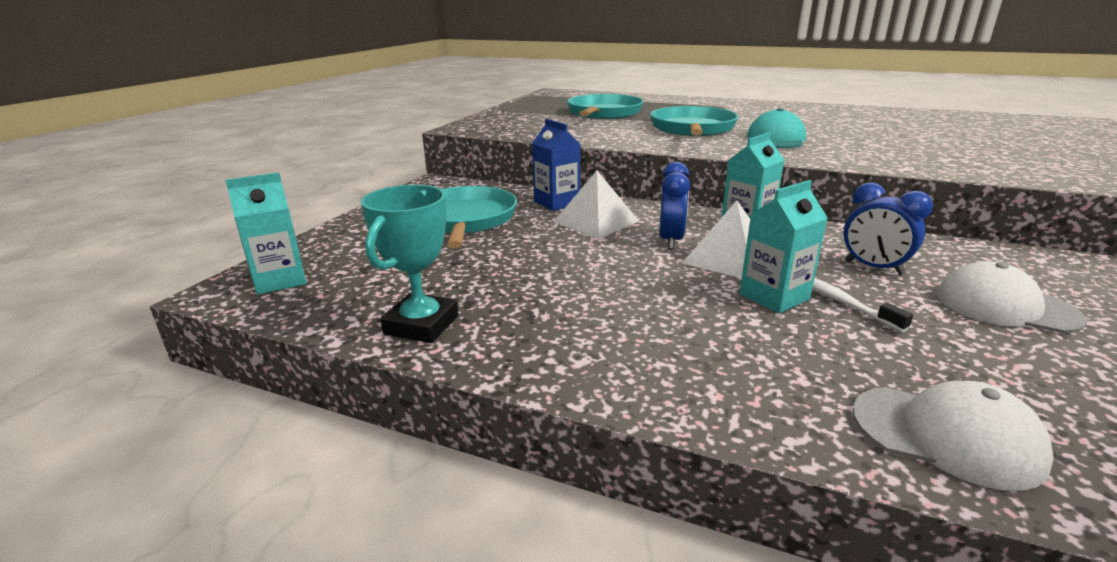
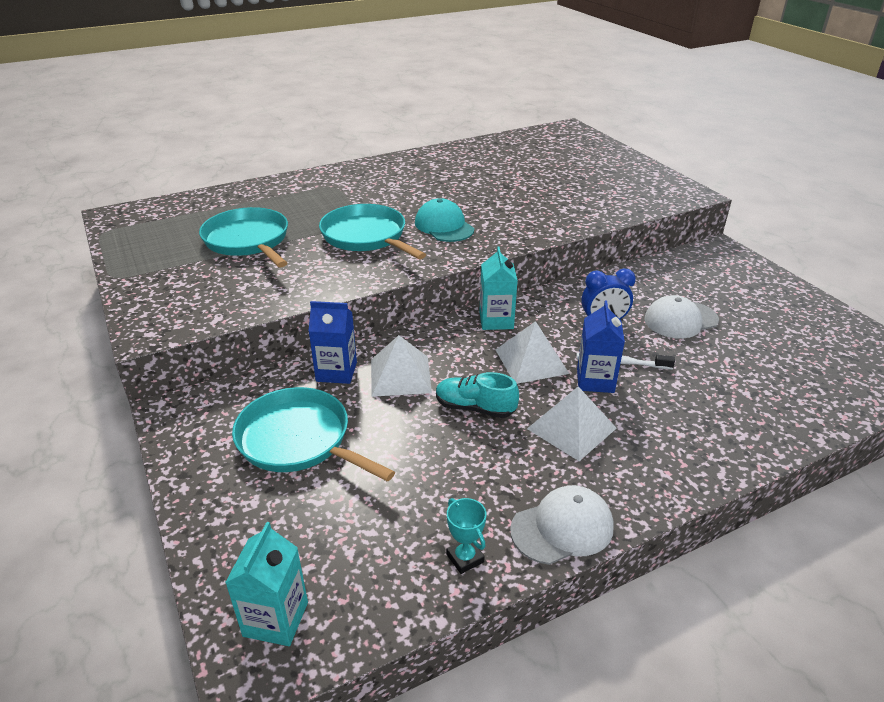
camera: 50 degrees left, 10 degrees up
turquoise trophy [361,185,459,343] -> turquoise trophy [446,498,487,574], size x0.57
blue clock [659,162,690,249] -> none
turquoise carton [739,180,828,313] -> blue carton [577,301,625,393]
white cap [852,381,1054,491] -> white cap moved to [510,485,614,565]
none -> turquoise shoe [436,372,519,418]
none -> white pyramid [527,386,617,461]

